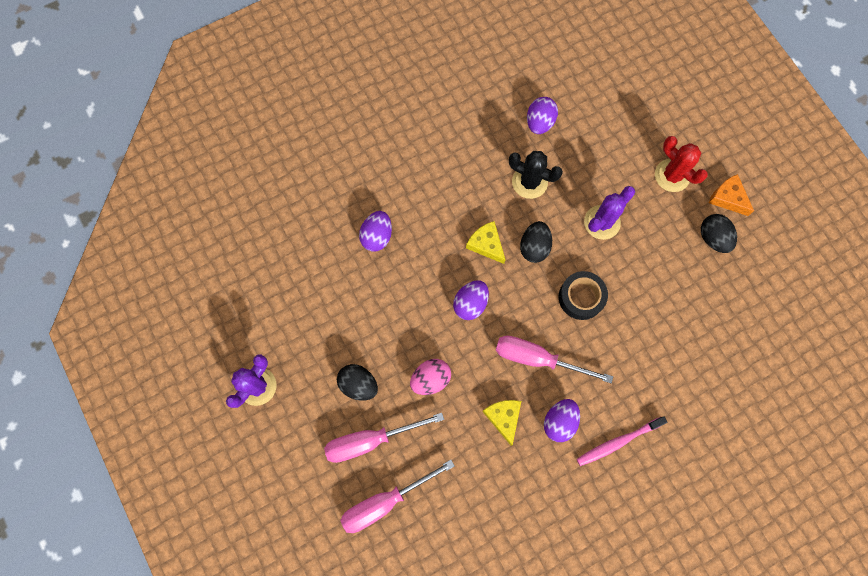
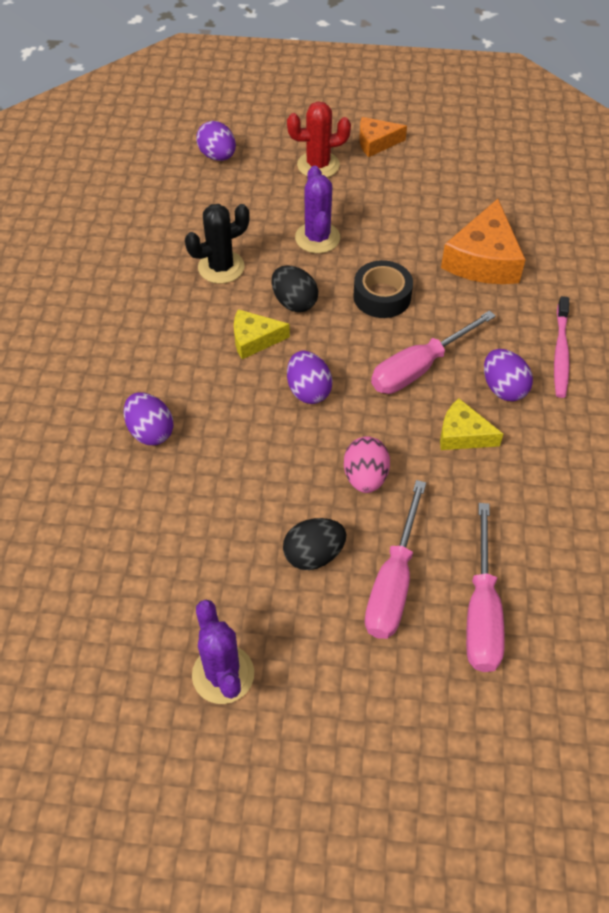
camera: 55 degrees left, 20 degrees down
purple egg [527,97,558,134] -> purple egg moved to [196,121,236,161]
black egg [701,214,737,253] -> none
none -> orange cheese [441,199,526,284]

